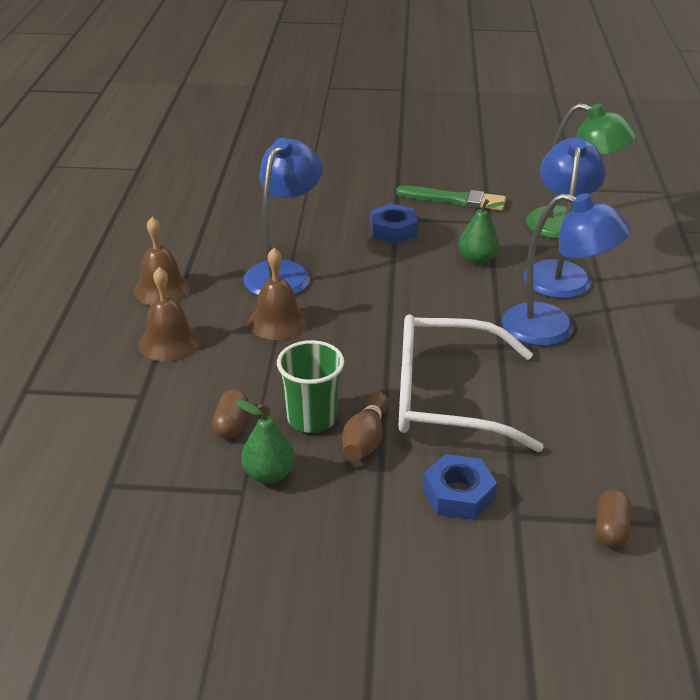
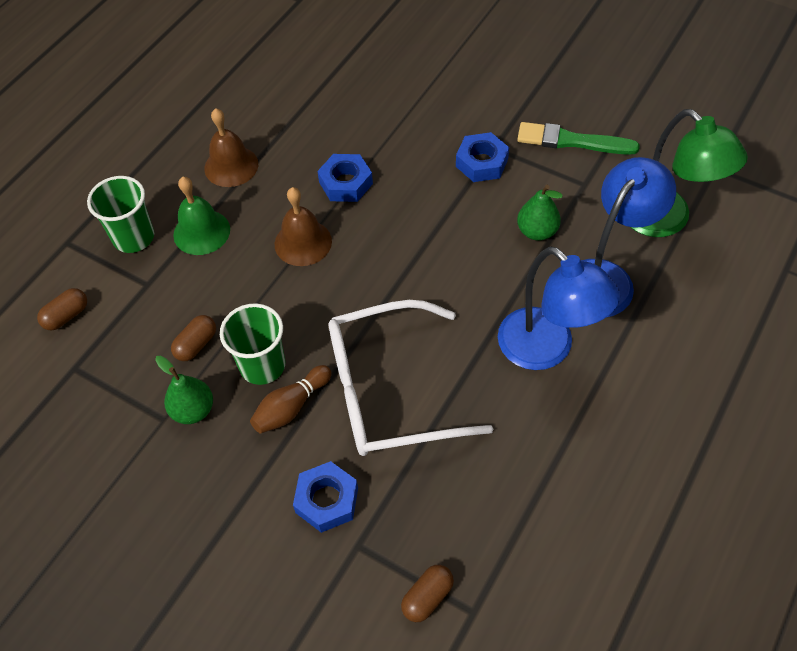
camera: 30 degrees right, 20 degrees up
brown bell [139,267,201,361] -> green bell [173,177,230,255]
blue lamp [243,138,323,296] -> blue nut [317,154,373,202]
green brush [396,185,506,210] -> green brush turned 150 degrees clockwise [517,122,640,155]
white glasses [398,314,543,452] -> white glasses turned 45 degrees counterclockwise [329,300,493,456]
none -> brown capsule [37,288,87,331]
none -> green cup [87,176,154,253]

